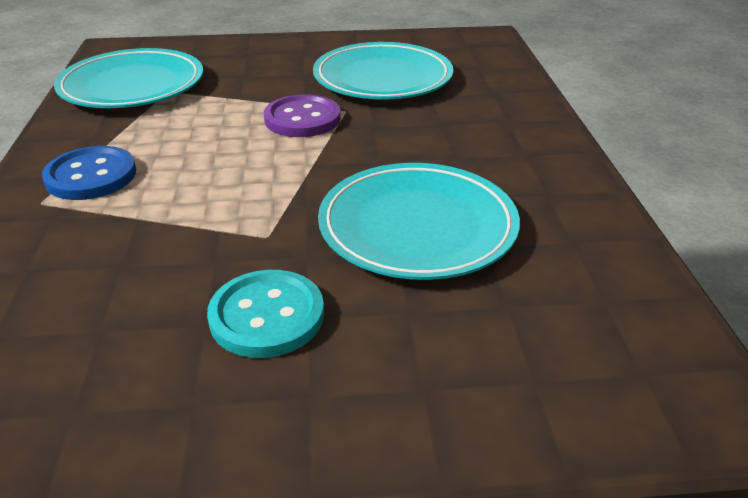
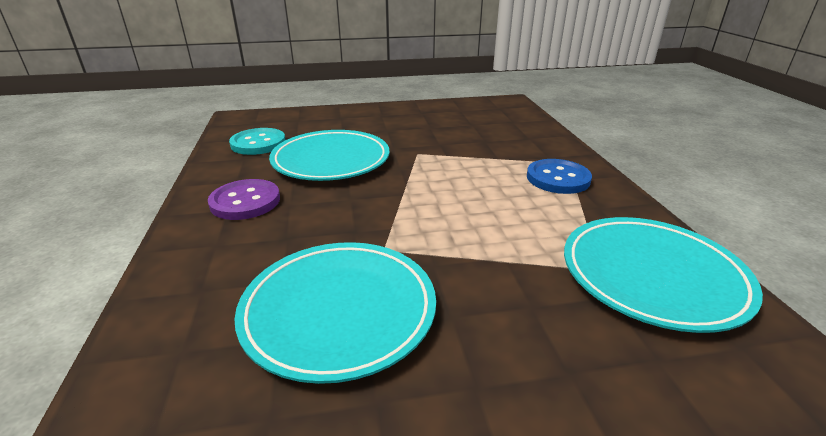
camera: 175 degrees right, 5 degrees down
turquoise button [207,270,324,358] -> turquoise button moved to [229,128,285,155]
purple button [264,94,341,137] -> purple button moved to [208,179,280,220]

